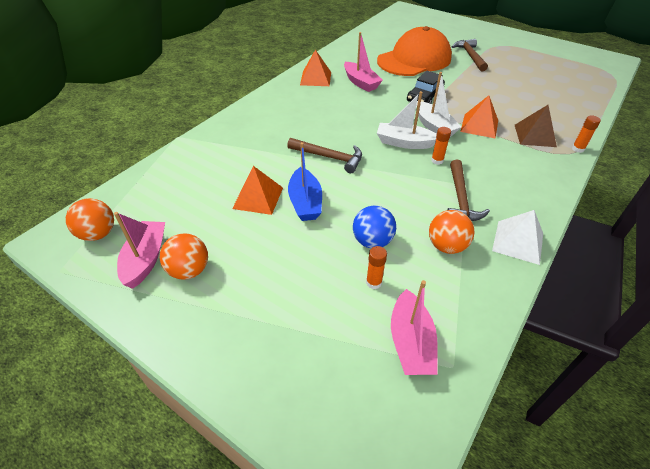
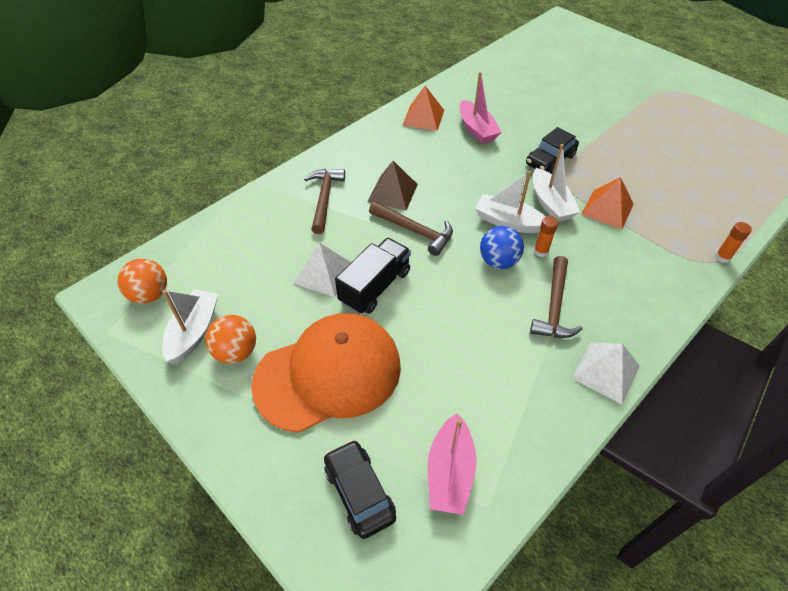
camera: 10 degrees right, 5 degrees up
pink boat [114,212,165,289] -> white boat [162,289,218,364]
orange pyramid [232,166,283,215] -> white pyramid [293,242,351,297]
blue boat [288,142,322,221] -> black truck [335,238,411,314]
blue ball [353,206,396,248] -> blue ball moved to [480,226,524,269]
orange glue stick [366,246,387,289] -> none
orange cap [377,26,452,76] -> orange cap moved to [251,313,401,433]
orange ball [429,210,475,254] -> none
brown hammer [452,39,488,71] -> brown hammer moved to [304,169,345,234]
brown pyramid [515,105,557,147] -> brown pyramid moved to [368,161,418,210]
none -> black car [324,440,396,539]

